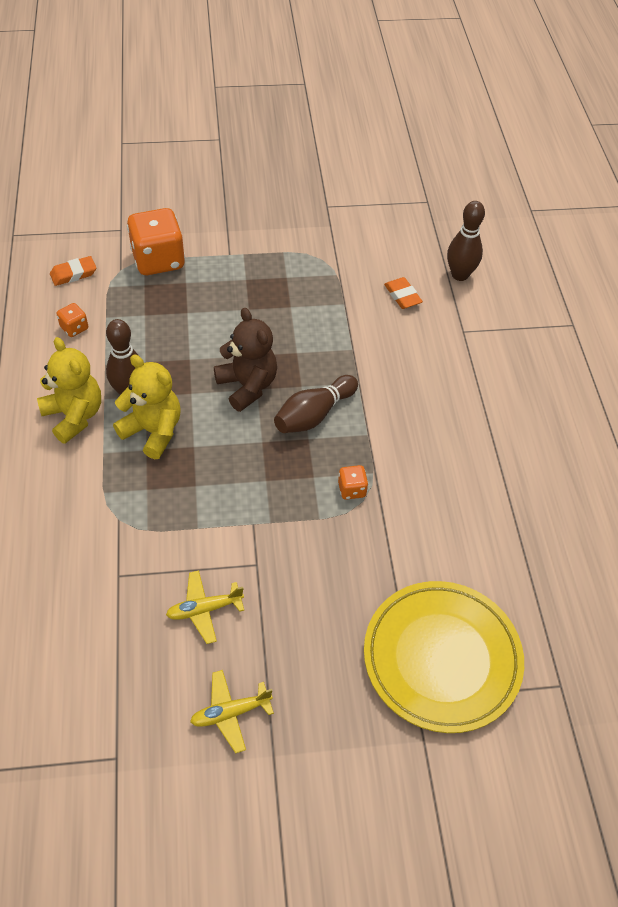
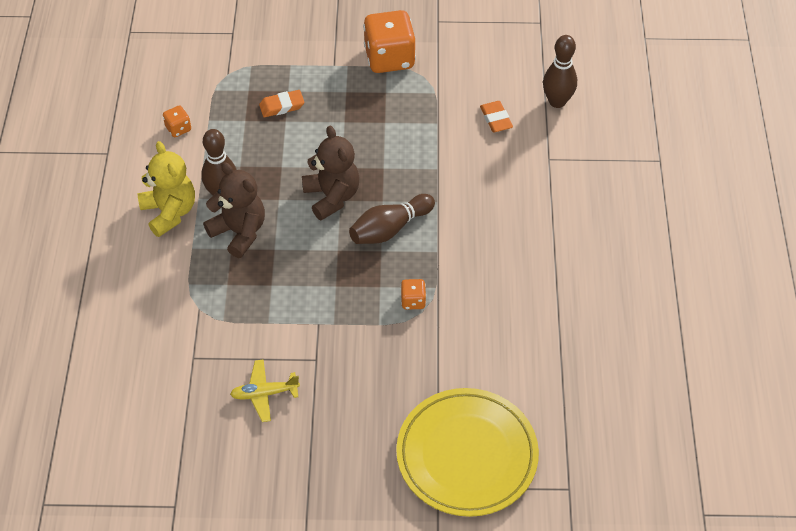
camera: 10 degrees right, 0 degrees up
orange eraser [50,256,96,286] -> orange eraser moved to [259,90,305,117]
yellow teddy bear [113,355,181,459] -> brown teddy bear [203,162,265,258]
orange dice [127,208,185,275] -> orange dice moved to [363,10,416,73]
yellow plane [190,670,274,753] -> none

